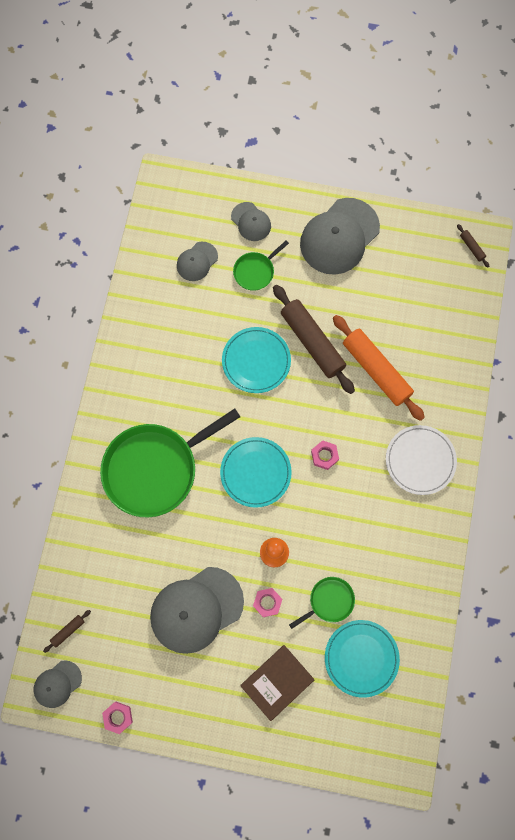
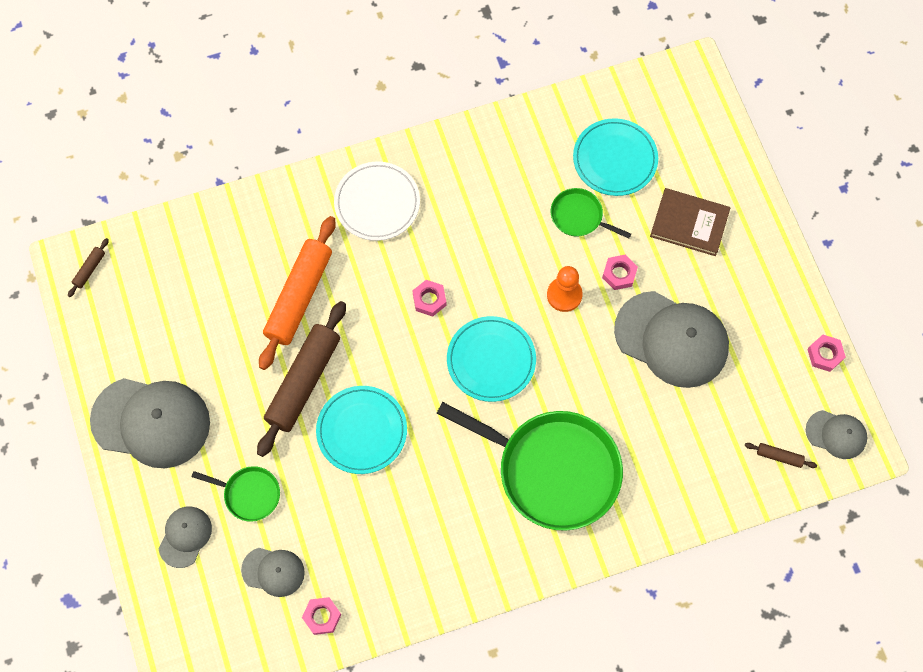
camera: 120 degrees left, 5 degrees down
none -> pink nut [302,597,342,635]

